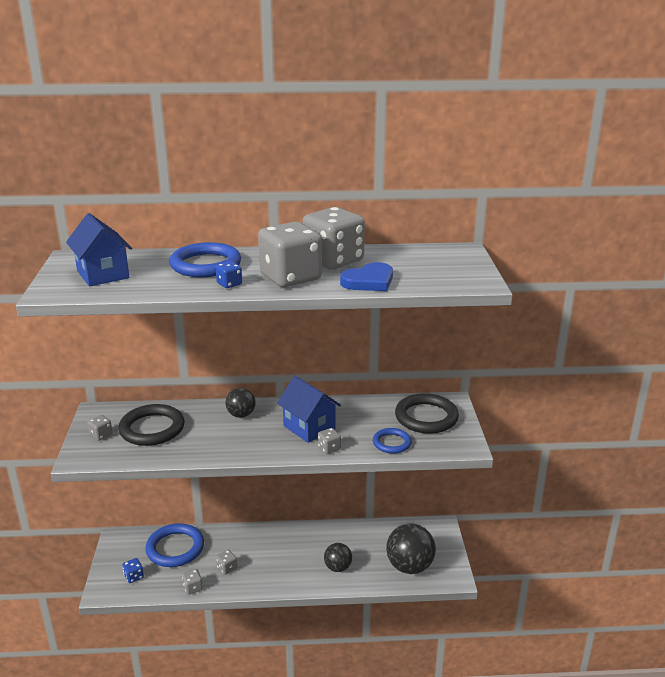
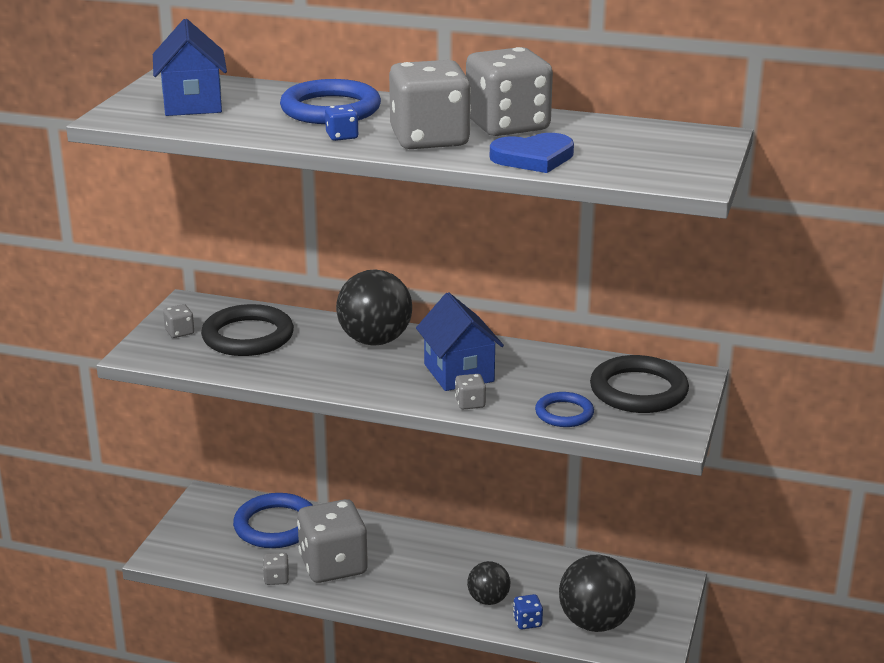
camera: 20 degrees right, 0 degrees up
blue dice [122,558,144,583] -> blue dice moved to [513,594,543,629]
grey dice [216,550,237,575] -> grey dice [297,499,368,583], size x2.48
black ball [225,388,256,418] -> black ball [336,269,412,346], size x1.73

